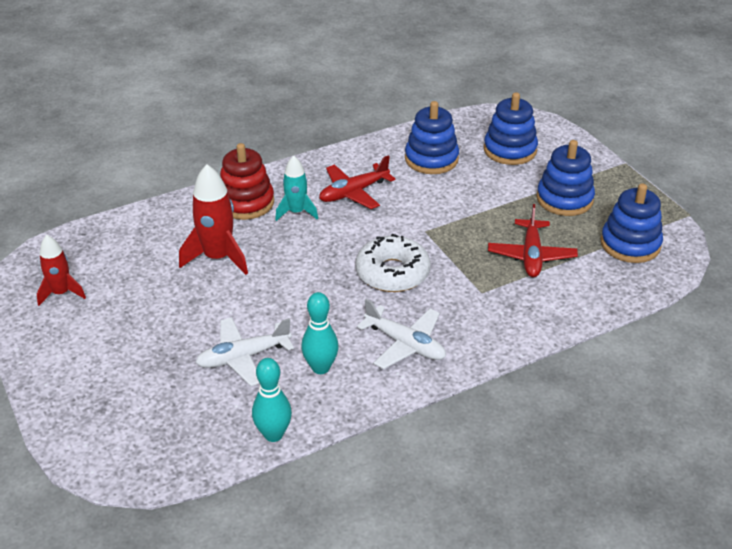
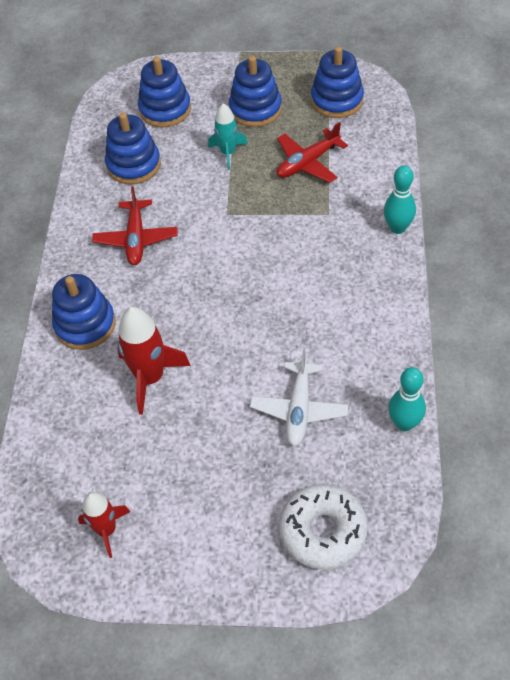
camera: 55 degrees left, 15 degrees up
red stacking toy [220,143,274,220] -> blue stacking toy [52,274,116,350]
turquoise rocket [275,155,318,221] -> turquoise rocket moved to [208,103,248,170]
turquoise bowling pin [301,292,339,374] -> turquoise bowling pin moved to [384,165,416,234]
white donut [356,234,430,292] -> white donut moved to [279,484,368,570]
white plane [357,299,446,369] -> none
red plane [488,204,578,277] -> red plane turned 105 degrees clockwise [277,122,348,183]

